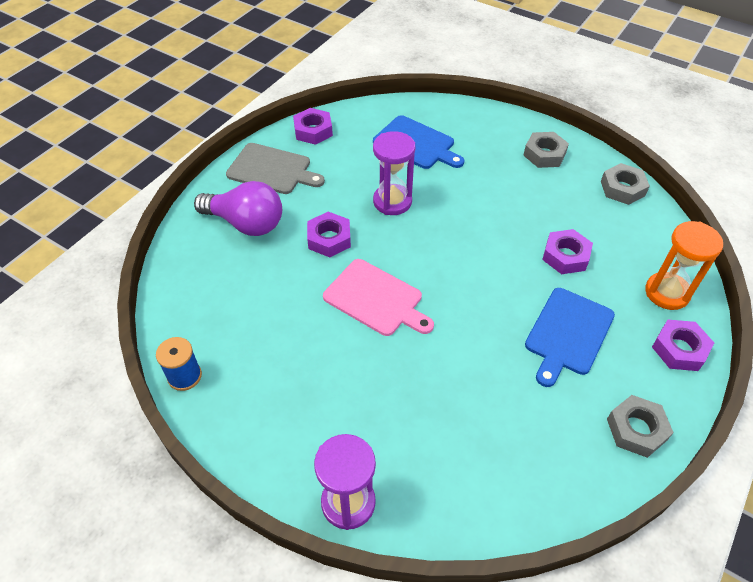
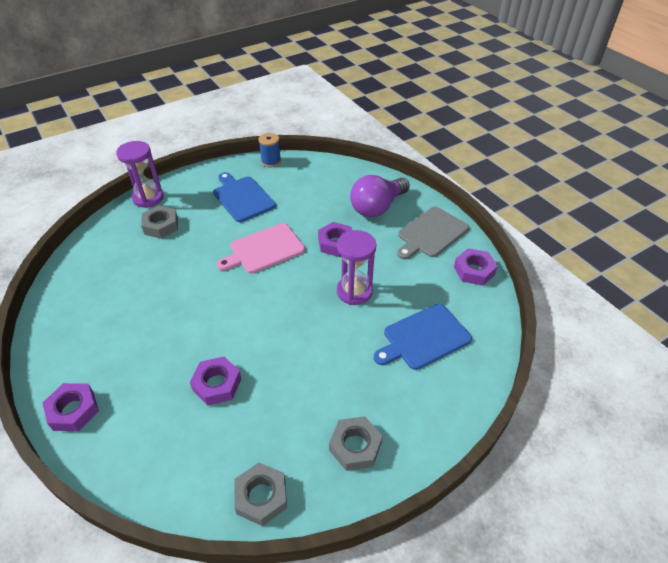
camera: 115 degrees right, 5 degrees down
blue cutting board [525,288,615,387] -> blue cutting board moved to [213,172,276,222]
grey nut [607,395,674,458] -> grey nut moved to [141,205,178,239]
orange hourglass [645,221,723,310] -> none

